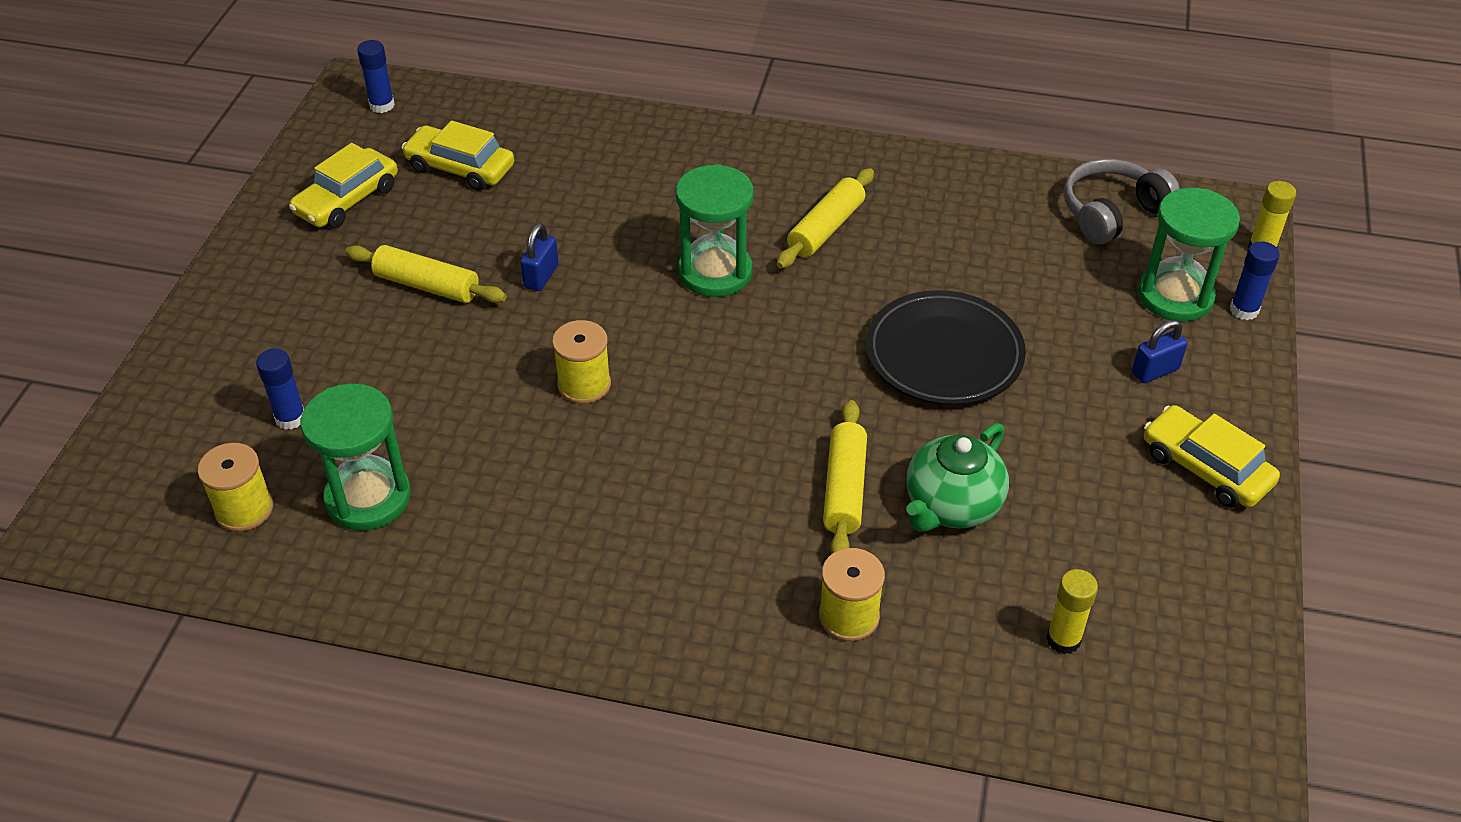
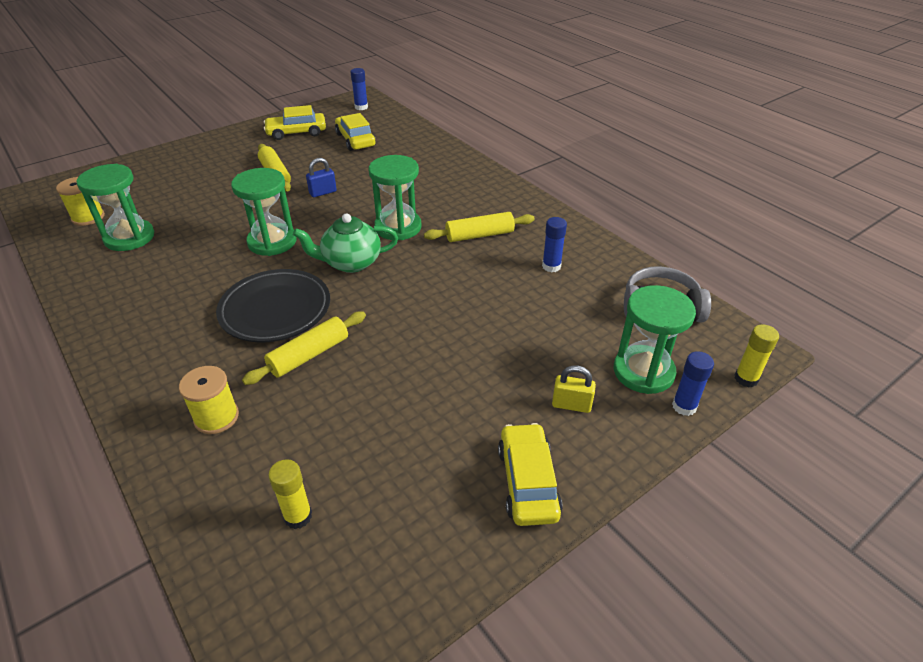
camera: 40 degrees right, 5 degrees down
blue glue stick [256,348,304,430] -> blue glue stick moved to [542,217,567,272]
yellow spool [552,320,611,404] -> green hourglass [231,168,297,256]
black plate [866,290,1026,405] -> black plate moved to [216,269,330,342]
green teapot [906,423,1009,532] -> green teapot moved to [293,213,398,273]
blue padlock [1132,320,1187,383] -> yellow padlock [552,365,596,413]

